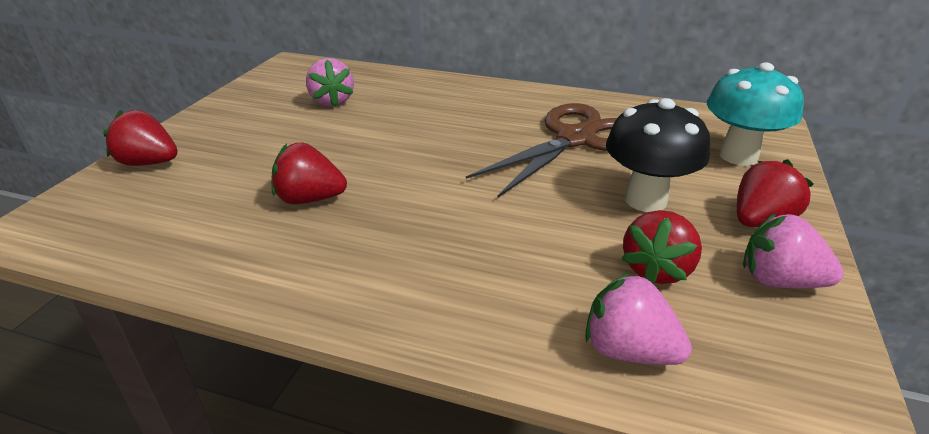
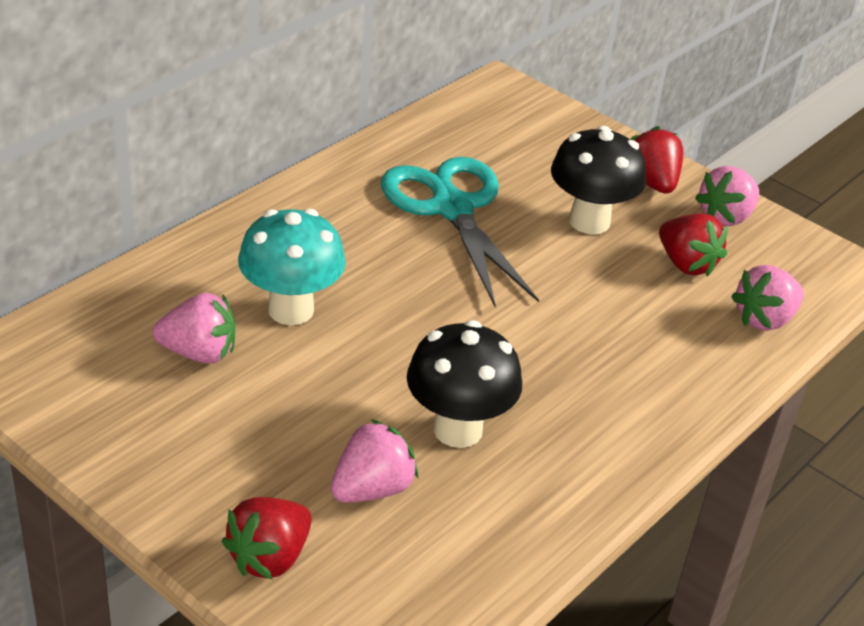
camera: 70 degrees left, 5 degrees up
red strawberry [271,142,347,204] -> black mushroom [407,320,522,448]
brown scissors [466,103,617,198] -> turquoise scissors [381,157,539,307]
turquoise mushroom [707,62,804,166] -> turquoise mushroom moved to [238,209,346,325]
none -> pink strawberry [331,419,418,503]

